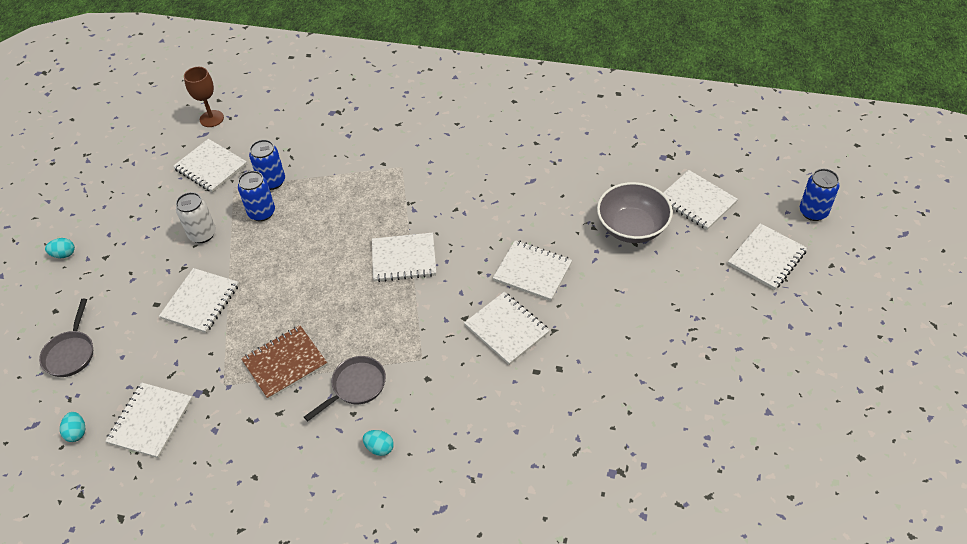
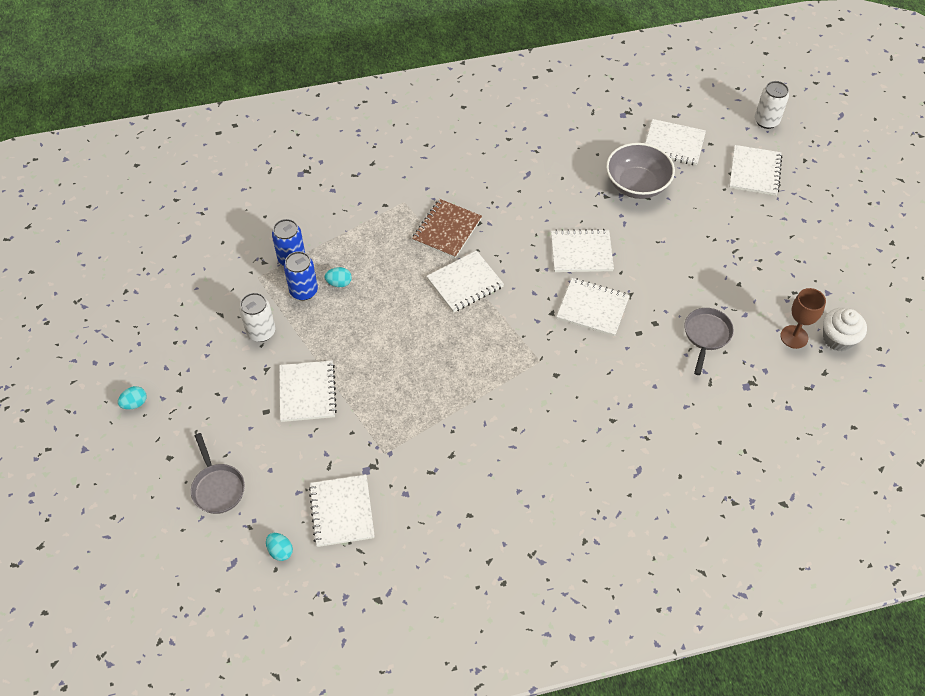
camera: 30 degrees left, 5 degrees up
white notebook [173,139,247,193] -> none
brown goblet [184,67,224,127] -> brown goblet moved to [780,288,826,349]
brown notebook [241,325,327,400] -> brown notebook moved to [412,199,482,258]
grey pan [304,356,386,421] -> grey pan moved to [684,308,734,375]
turquoise egg [363,430,394,456] -> turquoise egg moved to [324,267,352,287]
blue can [800,169,839,221] -> white can [755,81,789,129]
none -> white cupcake [823,308,867,351]

